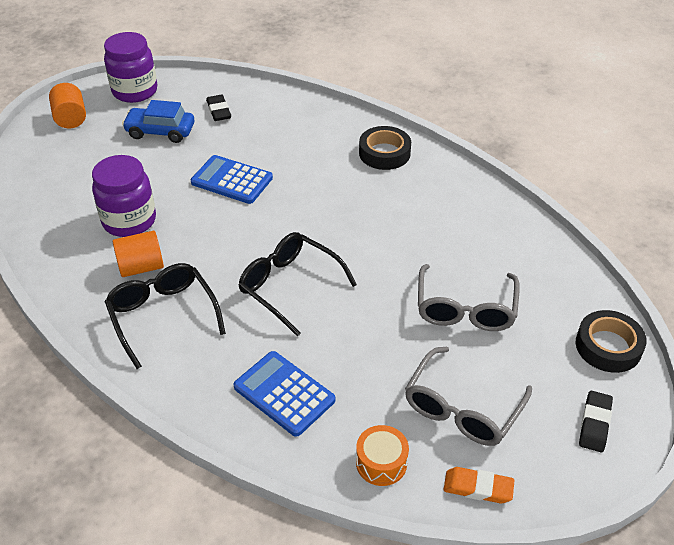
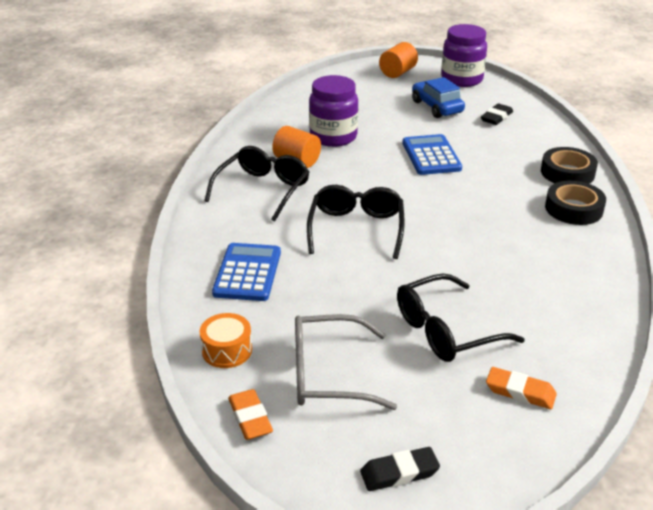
camera: 55 degrees right, 10 degrees down
grey glasses [418,264,520,331] -> black glasses [397,273,524,362]
black tape [576,310,647,373] -> black tape moved to [541,147,598,184]
none -> orange eraser [486,367,557,409]

